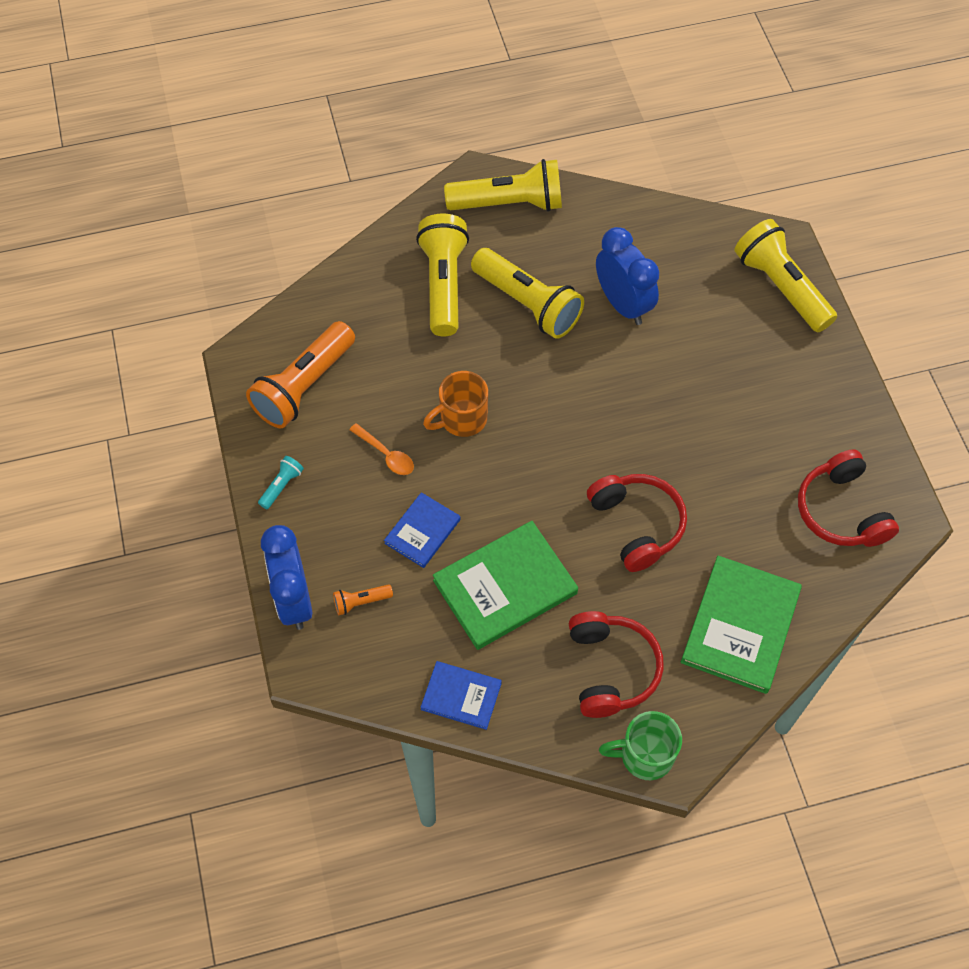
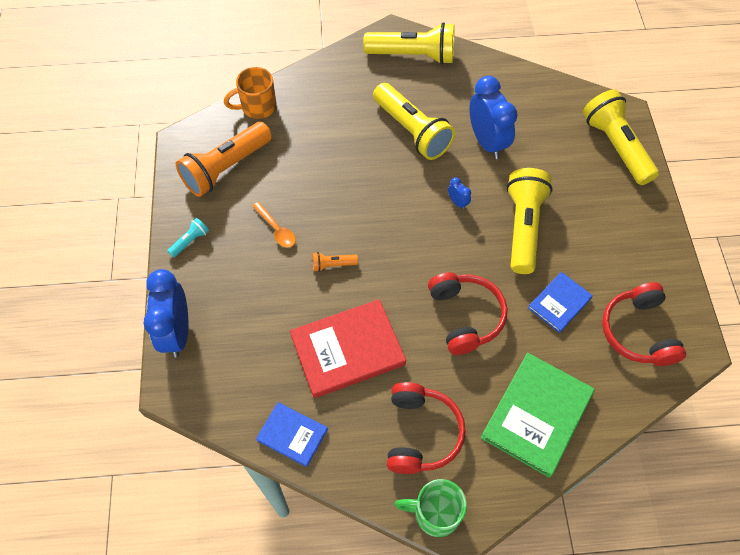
camera: 10 degrees right, 0 degrees up
orange flashlight [333,584,393,615] -> orange flashlight moved to [312,252,358,272]
blue book [384,492,461,568] -> blue book moved to [528,272,593,333]
yellow flashlight [416,213,469,336] -> yellow flashlight moved to [506,168,553,274]
orange mug [423,371,488,437] -> orange mug moved to [224,67,276,119]
green book [433,521,578,650] -> red book [290,299,406,398]
none -> blue clock [448,177,471,210]

